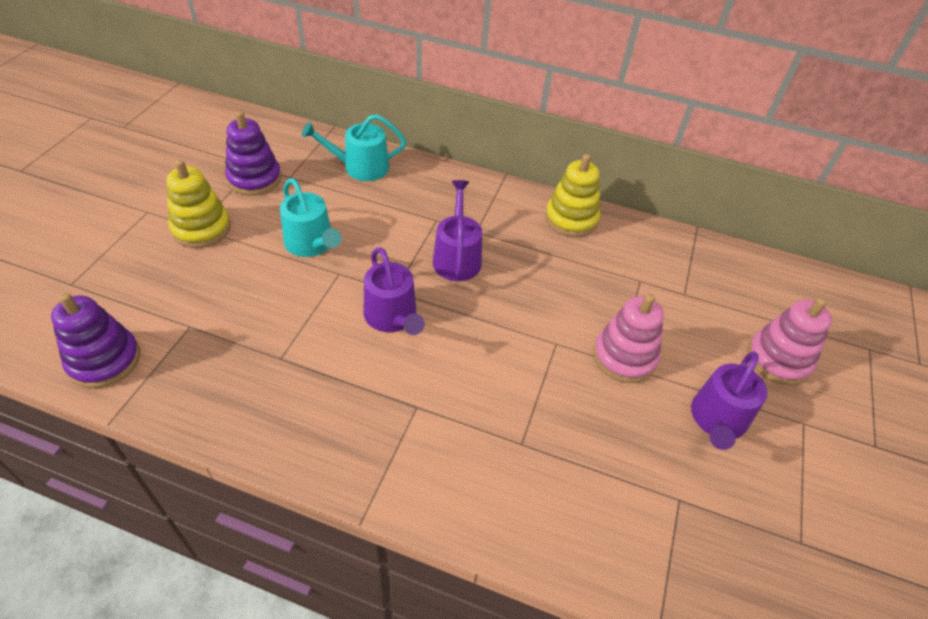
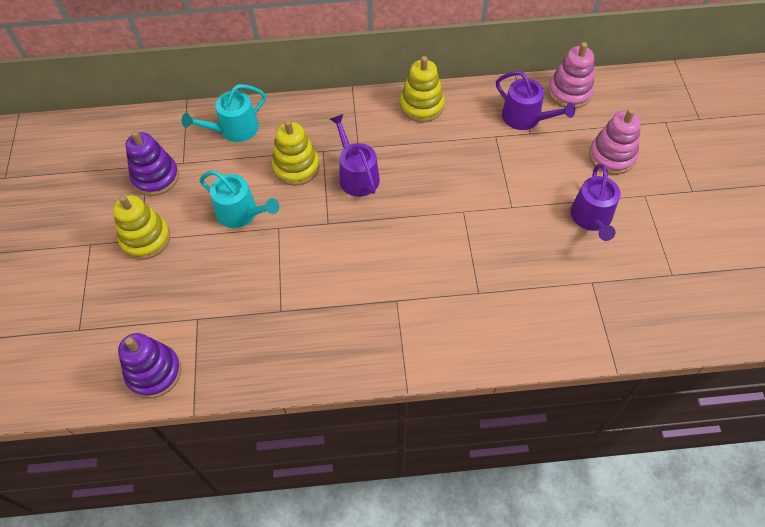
camera: 20 degrees left, 10 degrees up
purple watering can [363,247,425,335] -> purple watering can moved to [496,71,575,130]
pink stacking toy [593,294,664,383] -> pink stacking toy moved to [548,42,594,109]
none -> yellow stacking toy [272,120,320,186]

